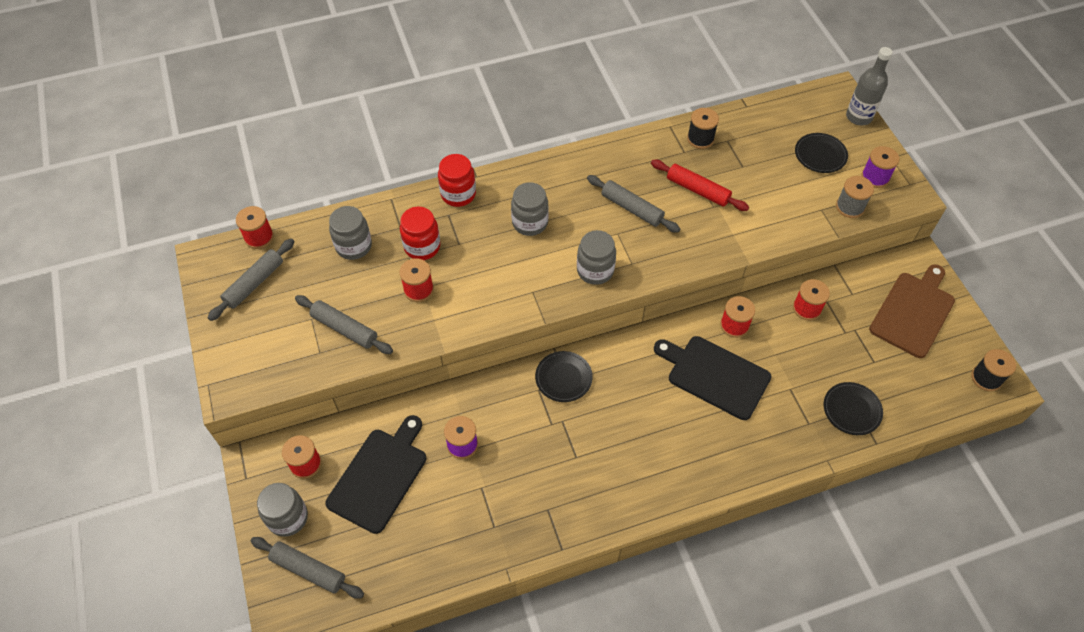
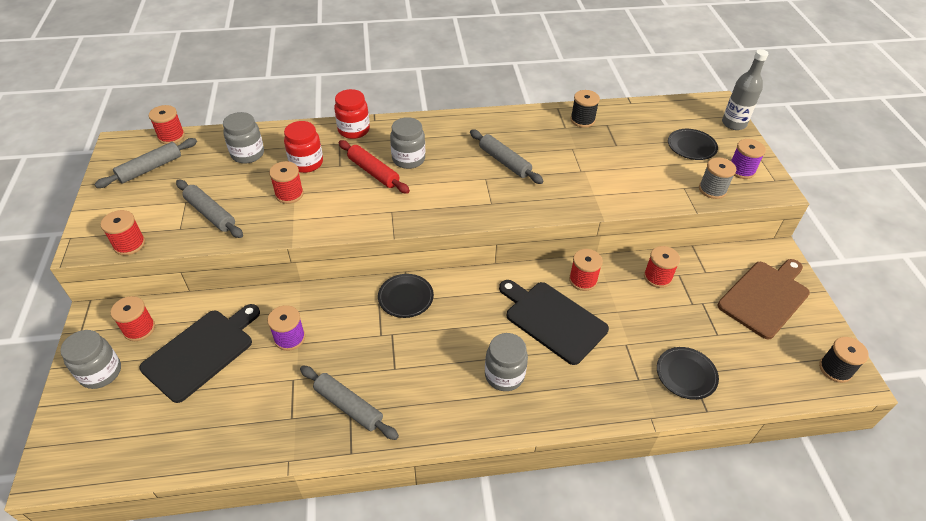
camera: 10 degrees right, 10 degrees down
grey rolling pin [251,537,364,599] -> grey rolling pin moved to [300,366,399,440]
grey jar [577,230,616,285] -> grey jar moved to [485,333,528,391]
red rolling pin [651,160,749,211] -> red rolling pin moved to [339,140,410,194]
none -> red spool [101,210,145,256]

